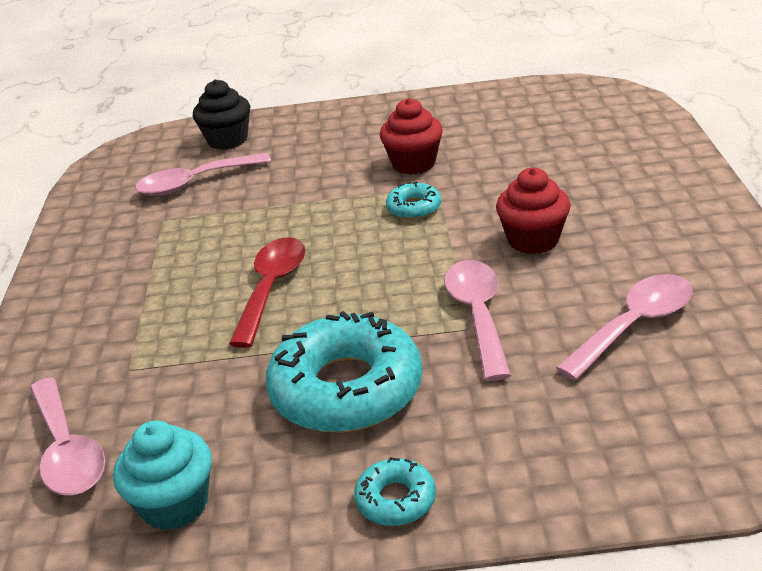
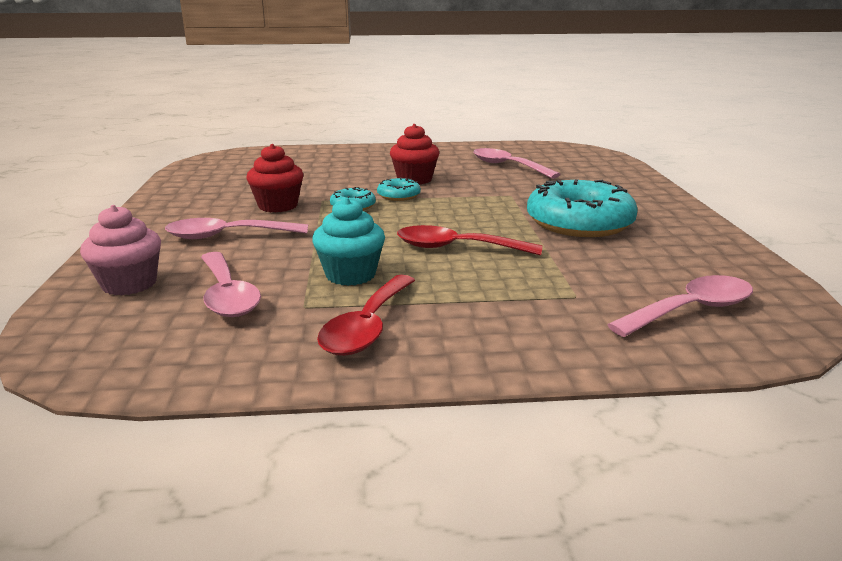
camera: 95 degrees left, 10 degrees down
turquoise cupcake [113,421,212,530] -> turquoise cupcake moved to [312,198,385,286]
black cupcake [193,79,250,150] -> pink cupcake [80,205,161,296]
turquoise donut [354,457,436,526] -> turquoise donut moved to [377,178,421,201]
pink spoon [444,260,511,381] -> pink spoon moved to [165,218,308,239]
none -> red spoon [317,275,415,356]

